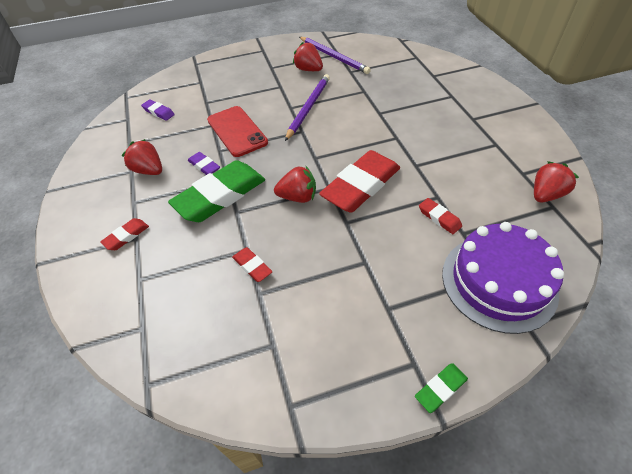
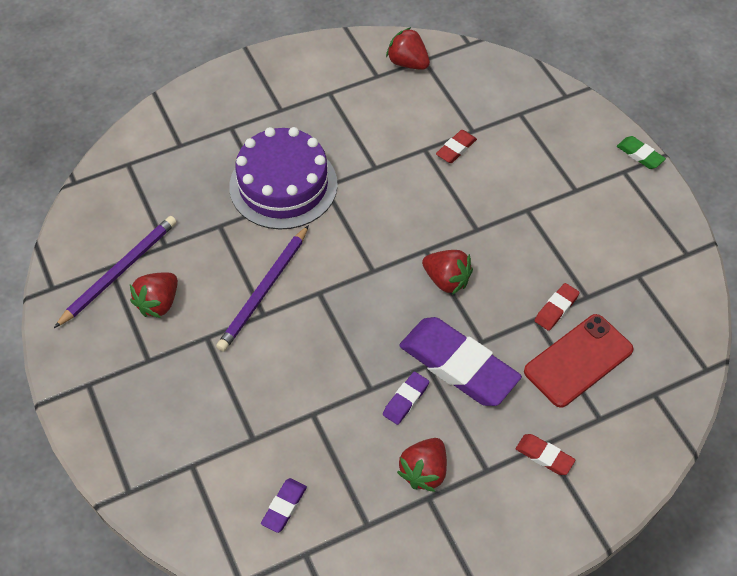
camera: 100 degrees left, 5 degrees up
green eraser [168,160,265,222] -> purple eraser [399,317,522,406]
red phone [207,106,268,157] -> red phone moved to [524,314,634,408]
red strawberry [274,165,316,203] -> red strawberry turned 135 degrees clockwise [422,250,473,295]
purple pencil [285,74,330,141] -> purple pencil turned 75 degrees counterclockwise [216,225,309,351]
red eraser [319,150,400,213] -> none
purple cake [442,222,564,334] -> purple cake moved to [229,127,338,229]

